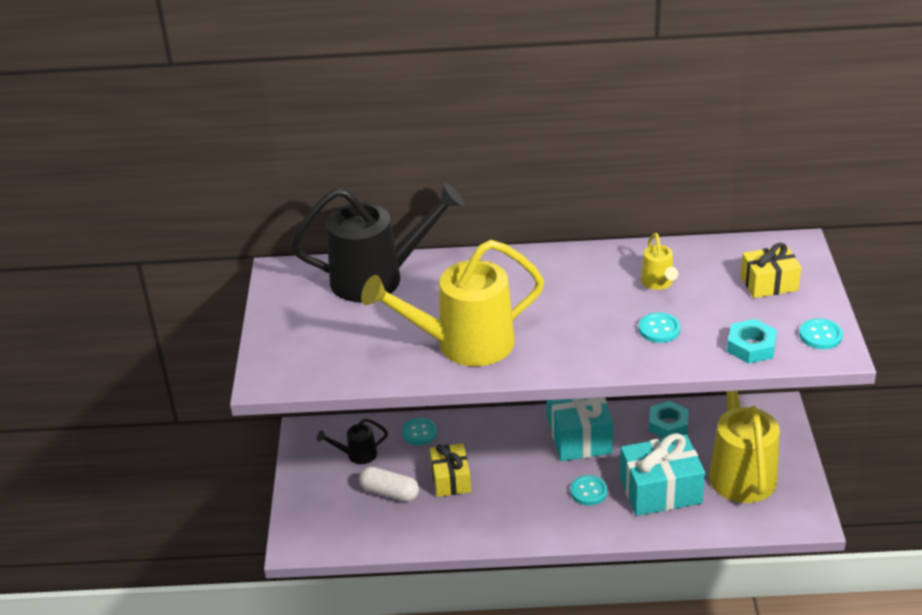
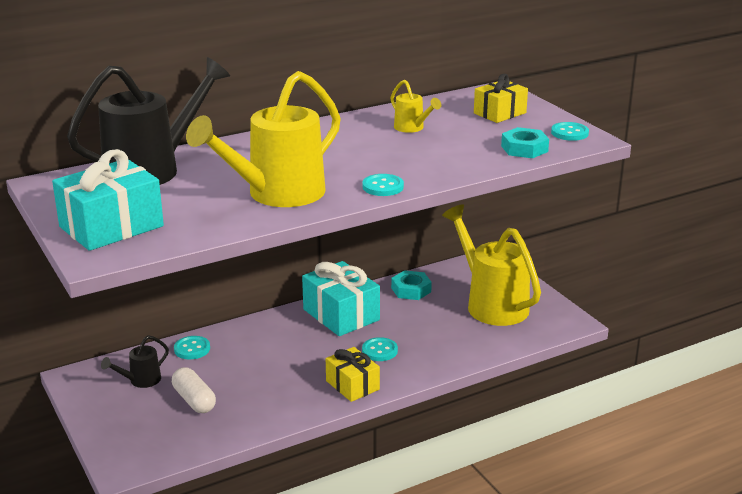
camera: 30 degrees left, 10 degrees down
white capsule [359,467,419,502] -> white capsule turned 60 degrees clockwise [172,367,216,413]
yellow gift [430,443,471,497] -> yellow gift moved to [326,347,380,402]
turquoise gift [620,433,705,516] -> turquoise gift moved to [52,149,164,251]
turquoise button [639,312,681,343] -> turquoise button moved to [362,174,404,196]

